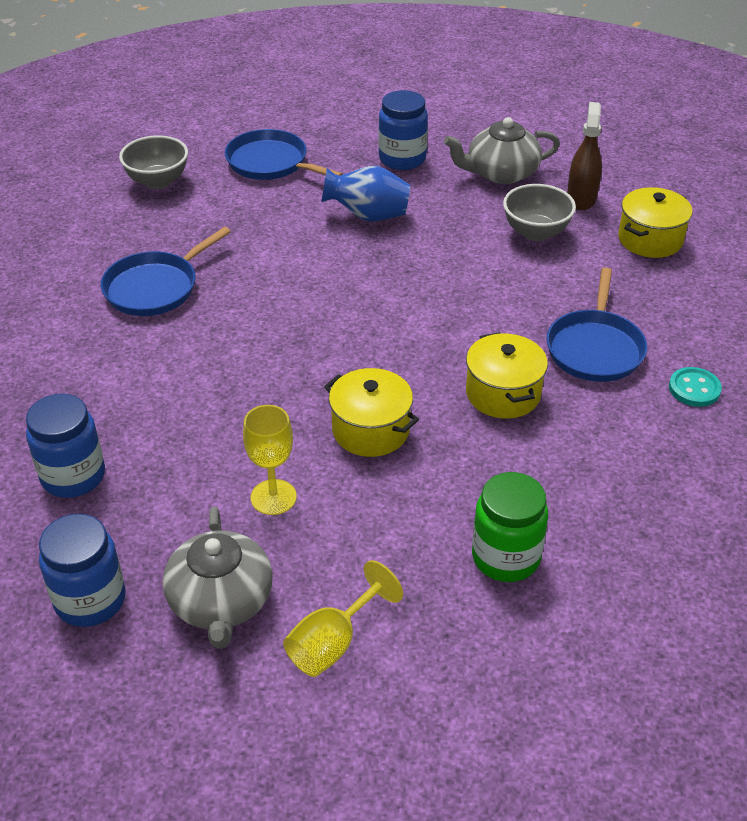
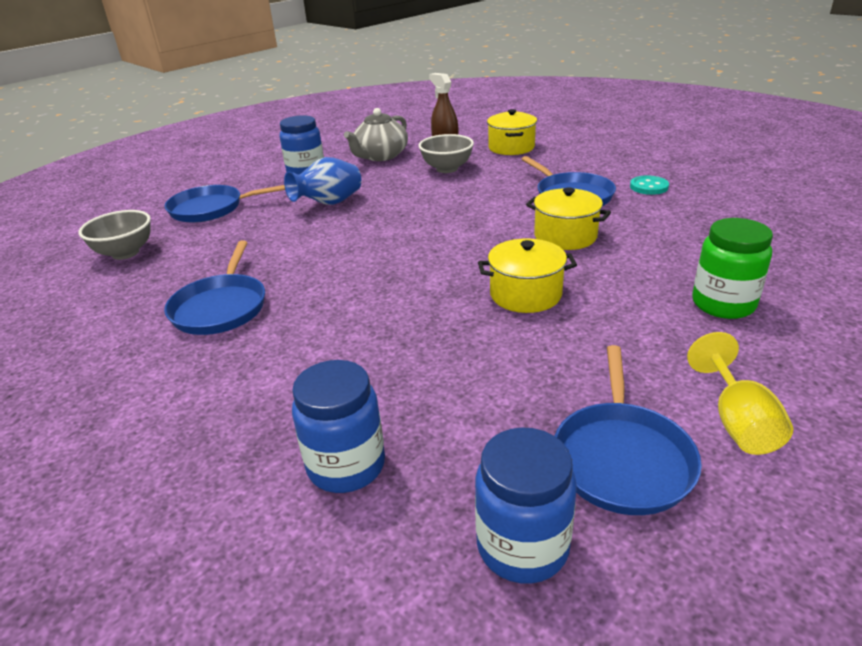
camera: 40 degrees left, 10 degrees down
grey teapot [163,507,273,649] -> blue pan [555,345,702,515]
yellow goblet [243,405,297,515] -> none

